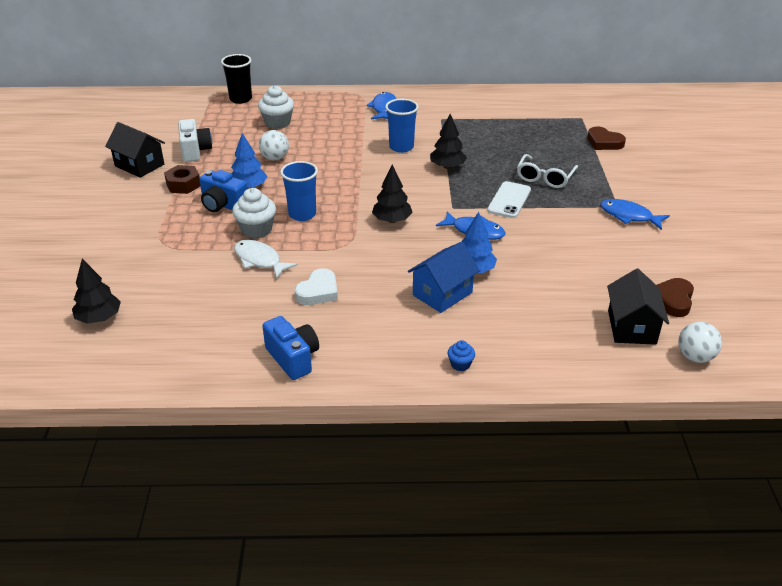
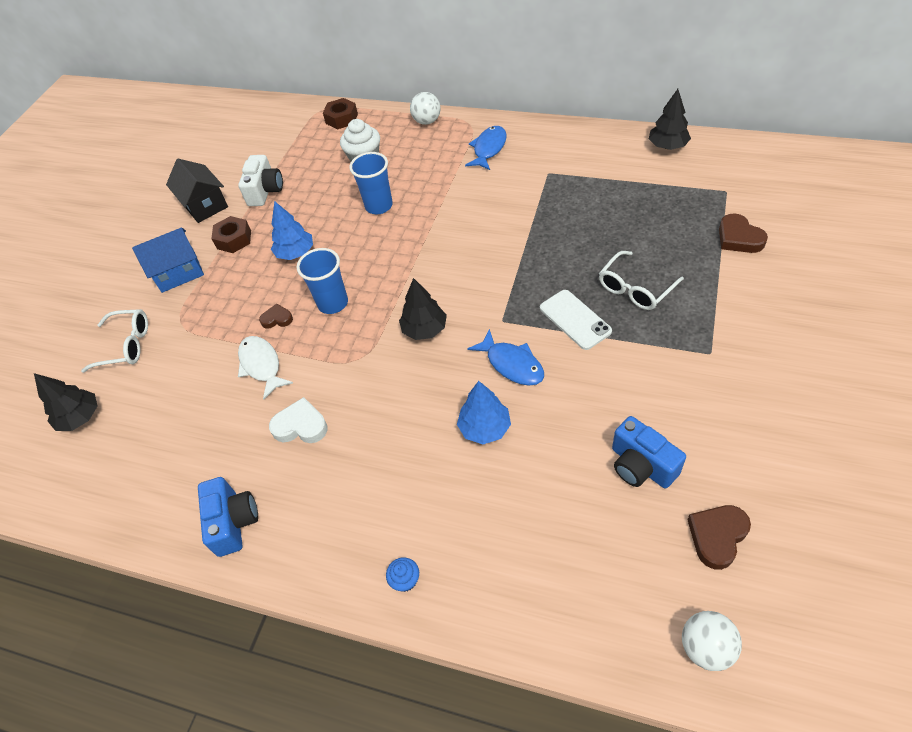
camera: 25 degrees right, 15 degrees up
blue camera [199,170,247,212] -> blue camera moved to [612,416,686,488]
black cup [221,54,252,104] -> brown nut [323,98,358,129]
white cupcake [232,188,276,239] -> brown heart [259,303,293,329]
white ball [259,130,289,160] -> white ball moved to [410,92,441,125]
white heart [295,268,338,305] -> white heart turned 135 degrees counterclockwise [269,397,328,443]
blue cup [385,99,419,153] -> blue cup moved to [349,152,393,214]
blue house [408,242,480,313] -> blue house moved to [132,228,204,293]
black tree [430,114,467,169] -> black tree moved to [649,89,691,150]
white phone [487,181,531,218] -> white phone turned 75 degrees counterclockwise [540,290,612,350]
blue fish [600,199,670,230] -> none
black house [607,269,669,345] -> none
none -> white glasses [81,309,148,373]

